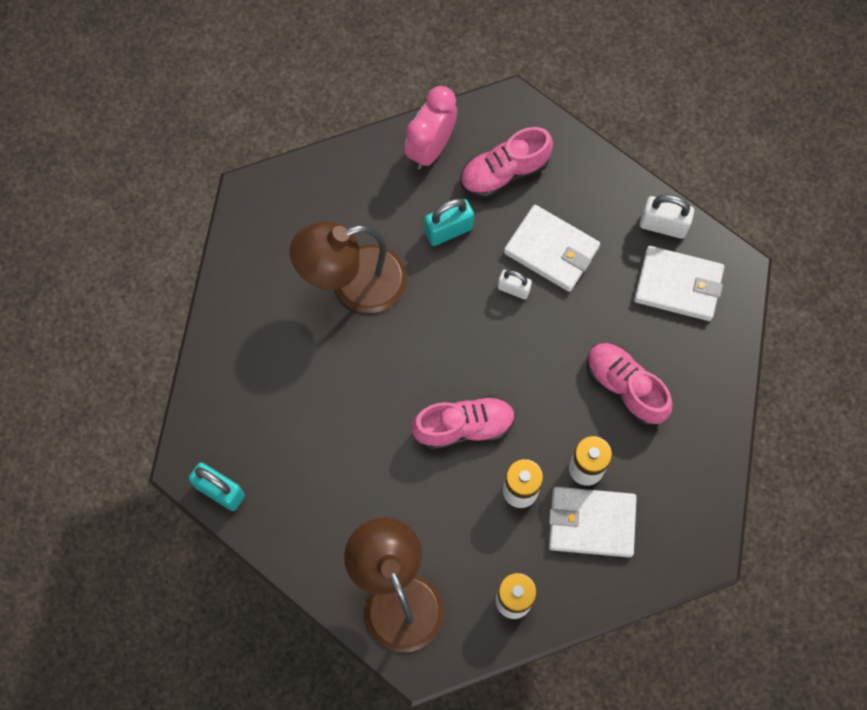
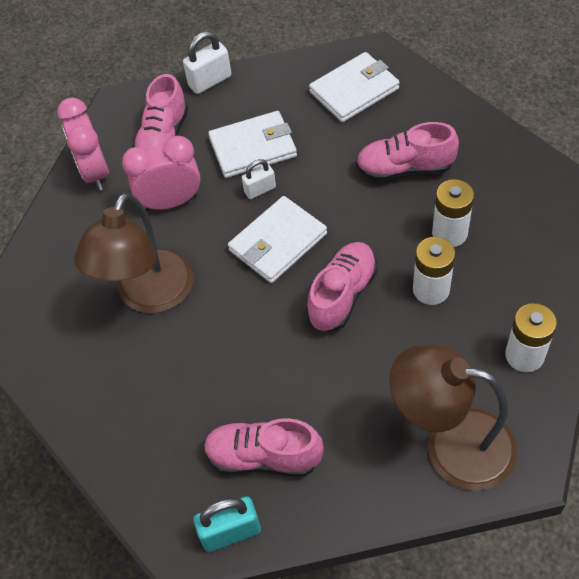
camera: 45 degrees left, 15 degrees down
turquoise padlock [424,198,474,246] -> pink clock [122,136,201,211]
white wallet [549,487,637,558] -> white wallet moved to [228,196,327,283]
white padlock [640,195,694,239] -> white padlock moved to [183,31,231,94]
none -> pink shoe [204,418,324,477]

